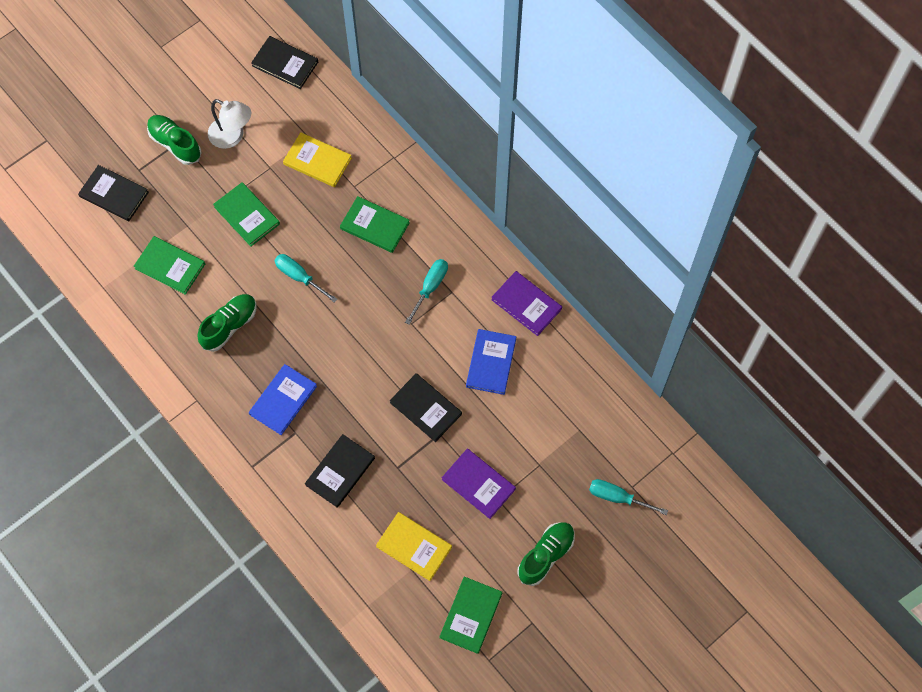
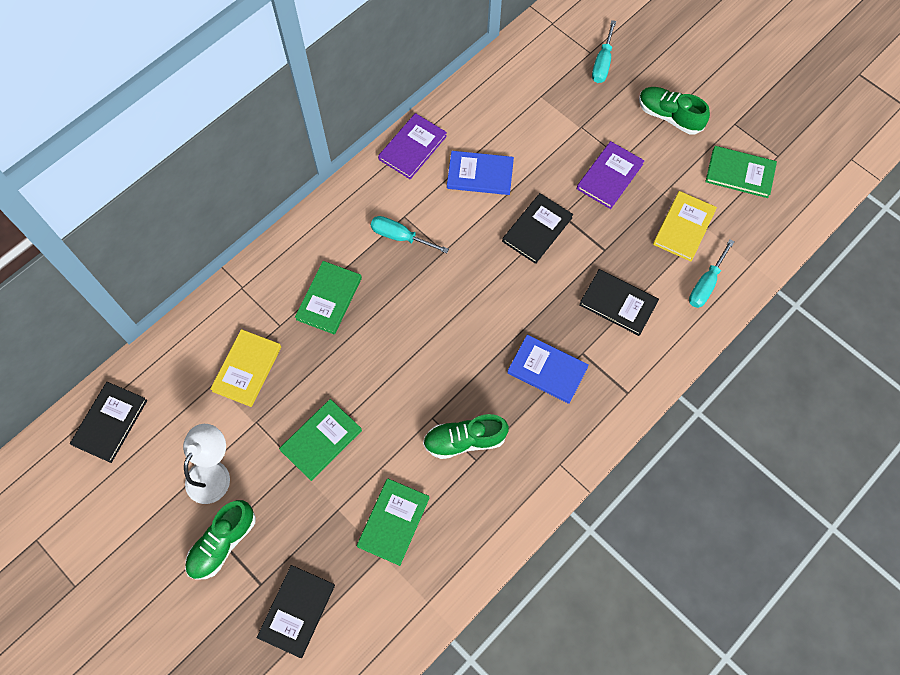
camera: 95 degrees left, 0 degrees up
green shoe [197,294,256,352] -> green shoe turned 45 degrees counterclockwise [423,414,509,459]
turquoise screwdriver [275,254,337,303] -> turquoise screwdriver moved to [689,239,734,308]

